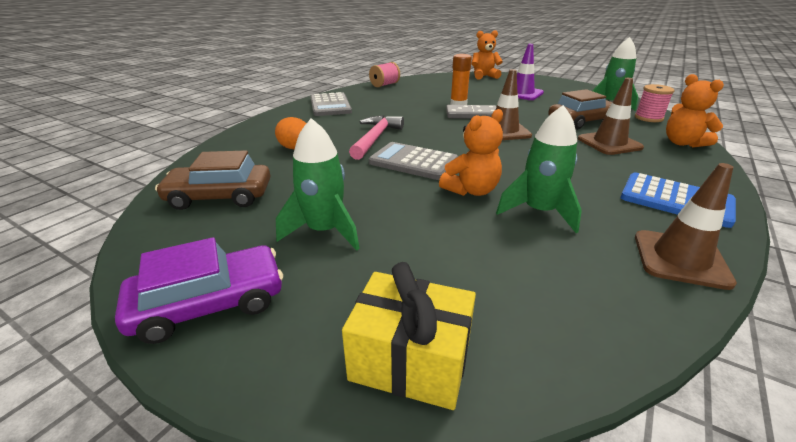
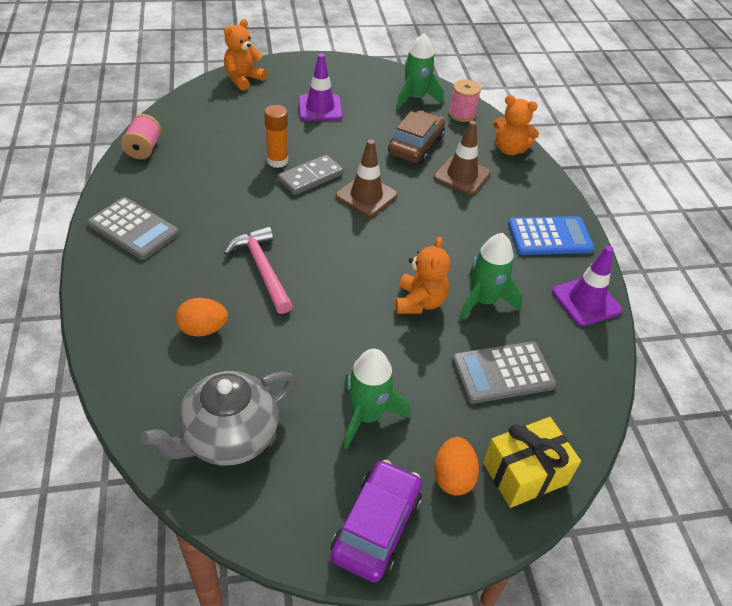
camera: 45 degrees left, 15 degrees up
brown car [155,150,270,210] -> grey teapot [141,371,295,466]
grey calculator [369,142,459,180] -> grey calculator moved to [452,341,556,404]
brown traffic cone [635,163,737,290] -> purple traffic cone [552,246,622,326]
none -> orange egg [434,437,479,496]

